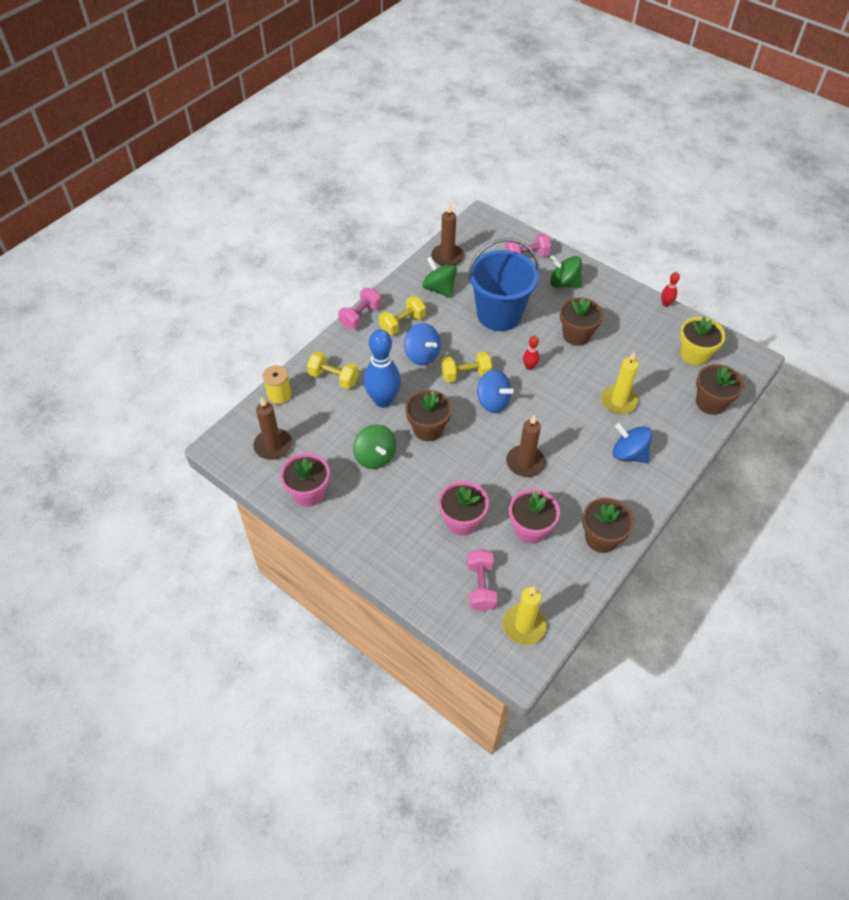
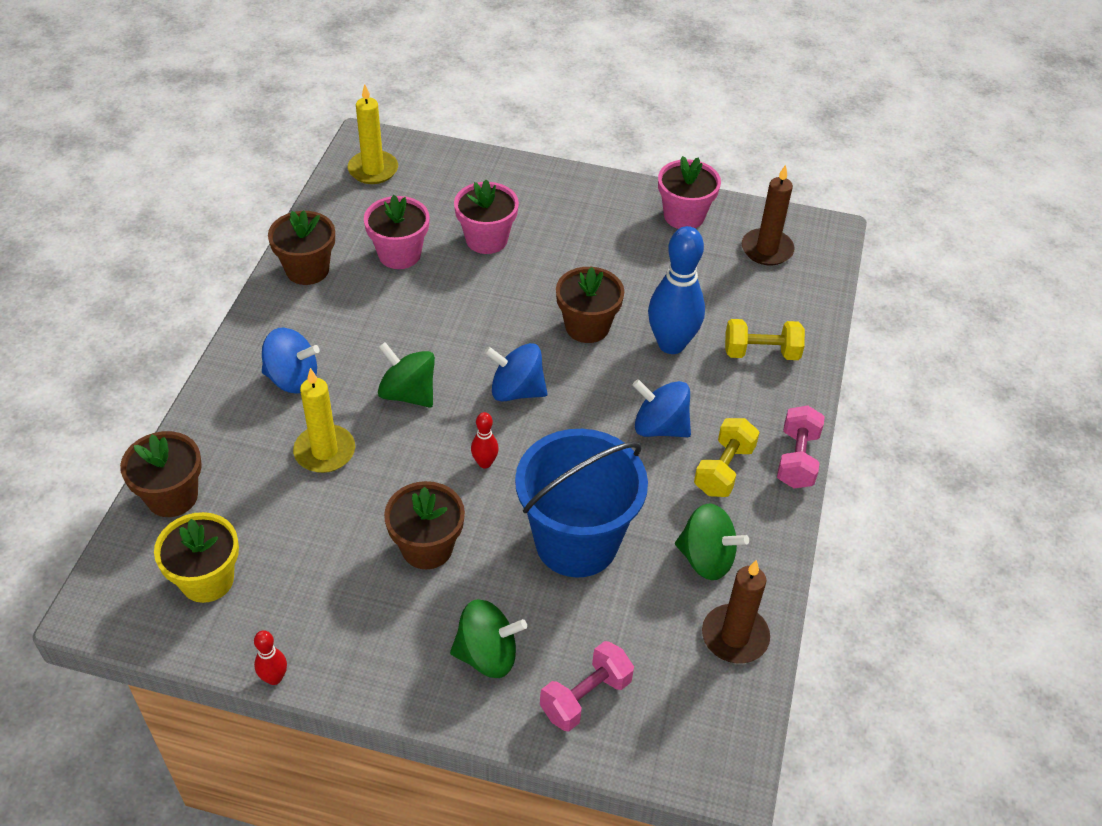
camera: 155 degrees right, 5 degrees down
yellow spool [263,365,292,405] -> none
green spinning top [353,424,396,469] -> green spinning top moved to [378,342,435,408]
yellow dumbbell [441,351,492,382] -> none
pink dumbbell [467,549,497,611] -> none
brown candle [506,415,545,477] -> none

